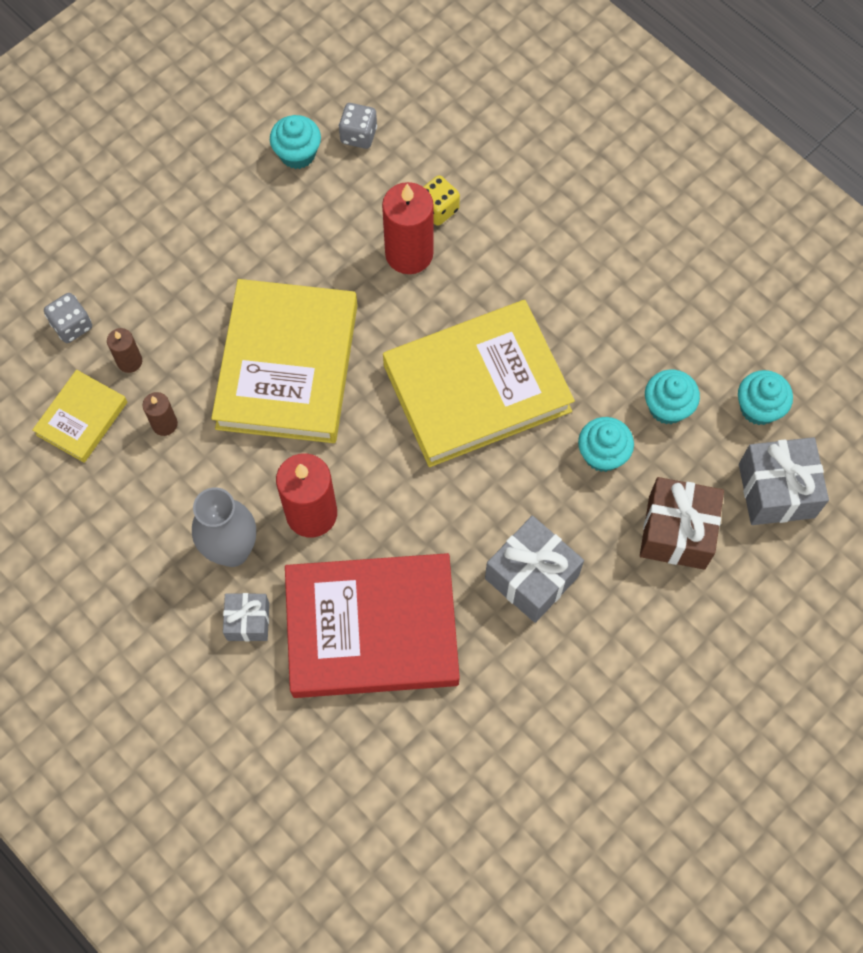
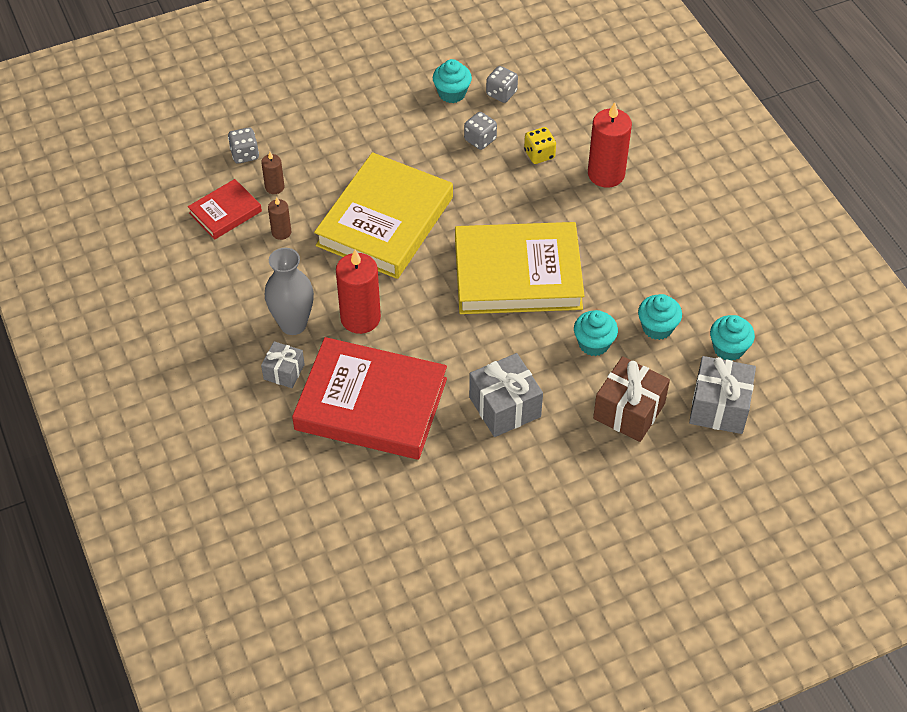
camera: 20 degrees right, 15 degrees down
yellow book [32,370,127,463] -> red book [188,179,262,240]
red candle [382,182,434,274] -> red candle moved to [588,102,632,188]
none -> grey dice [464,112,497,150]

